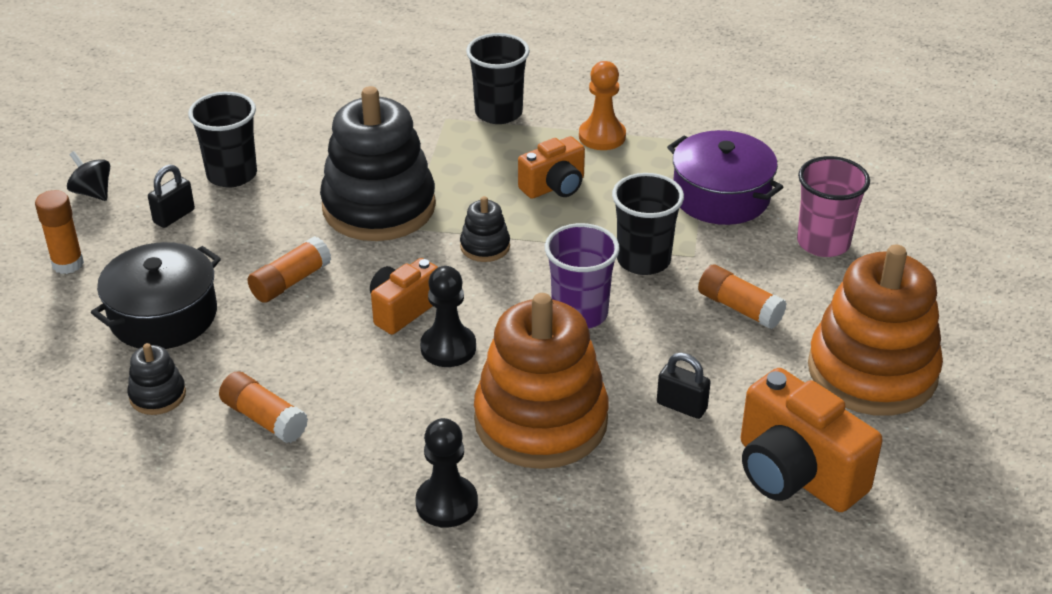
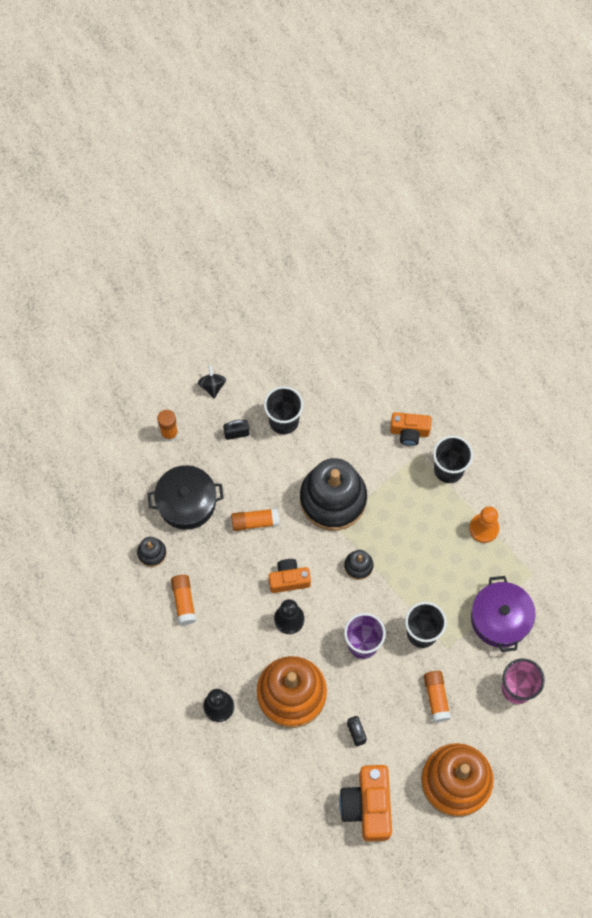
camera: 40 degrees right, 30 degrees up
orange camera [518,136,585,199] -> orange camera moved to [390,412,432,446]

